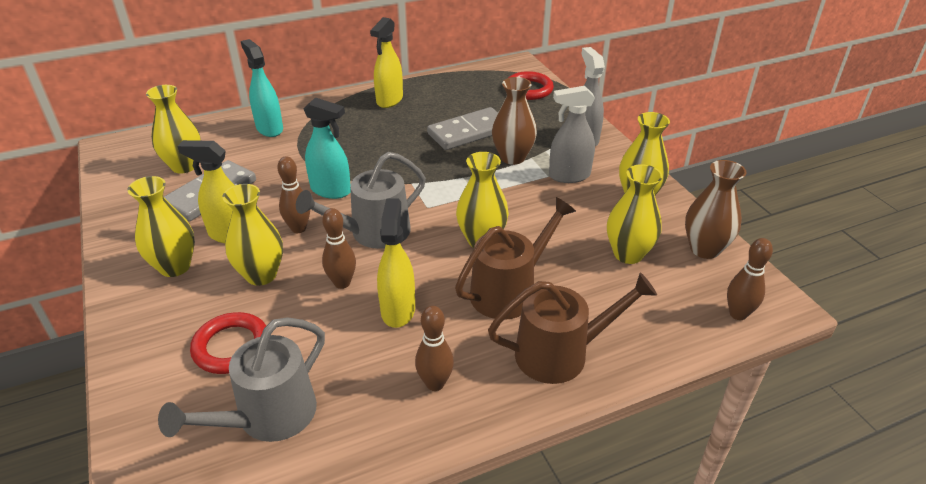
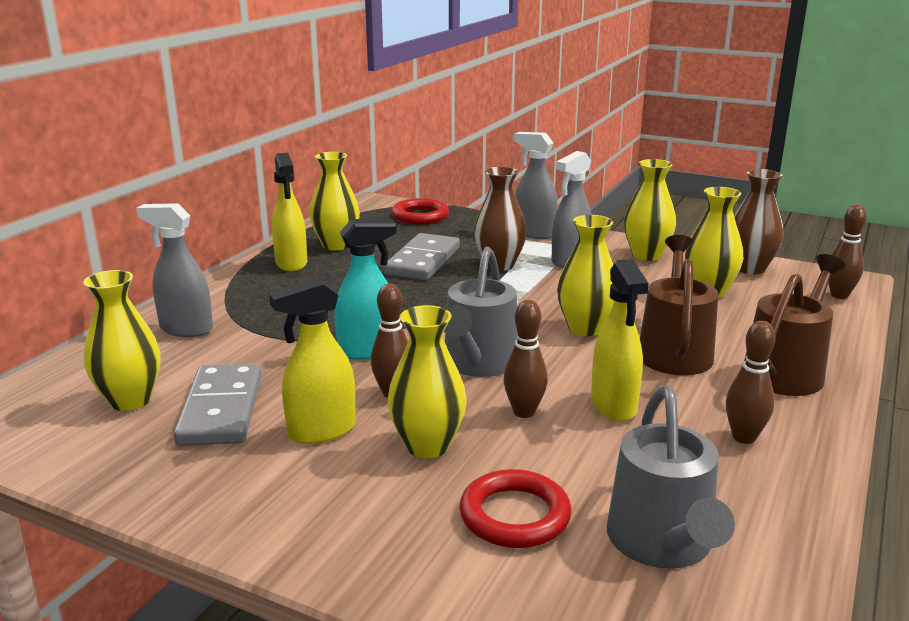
camera: 40 degrees left, 15 degrees down
yellow vase [127,176,195,277] -> yellow vase moved to [310,152,360,250]
turquoise spray bottle [241,39,283,137] -> grey spray bottle [136,203,213,337]
yellow spray bottle [377,198,415,328] -> yellow spray bottle turned 150 degrees counterclockwise [591,259,649,421]

